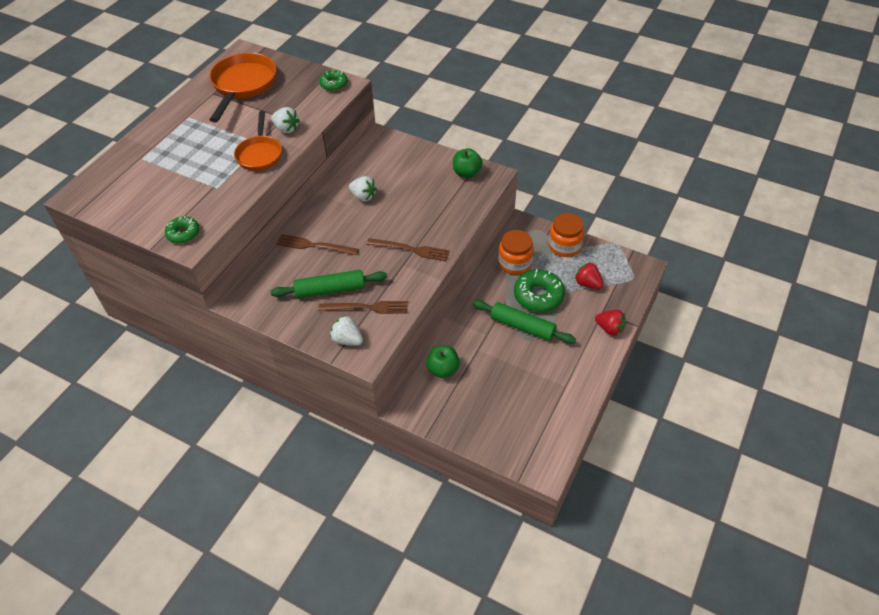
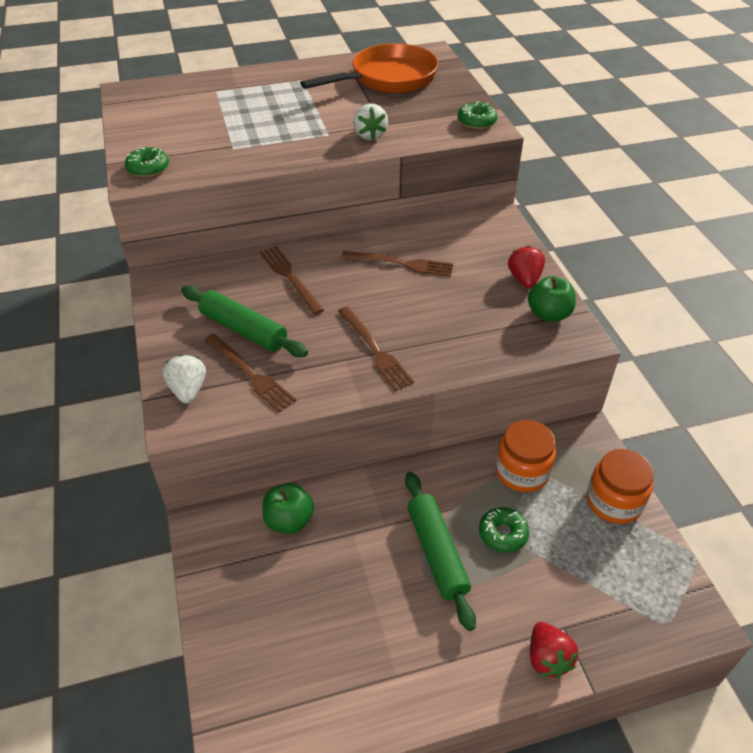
camera: 45 degrees right, 5 degrees down
orange pan [234,111,282,171] -> none
white strawberry [349,176,377,201] -> brown fork [341,251,453,277]
green donut [514,269,565,312] -> green donut [479,507,529,553], size x0.58
red strawberry [575,262,603,289] -> red strawberry moved to [508,246,545,288]

